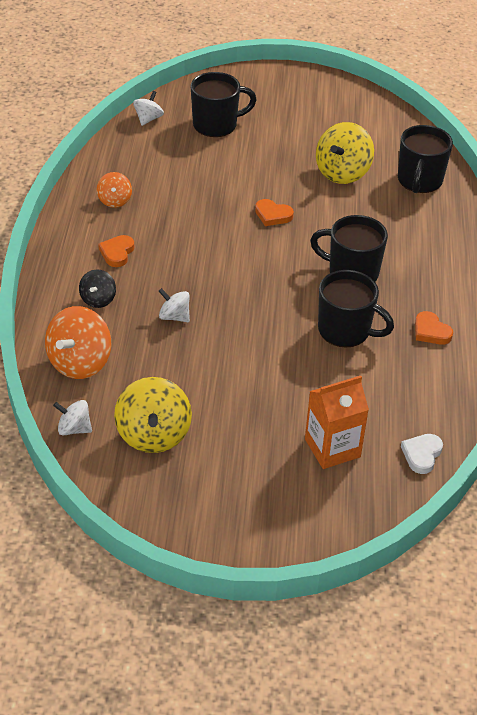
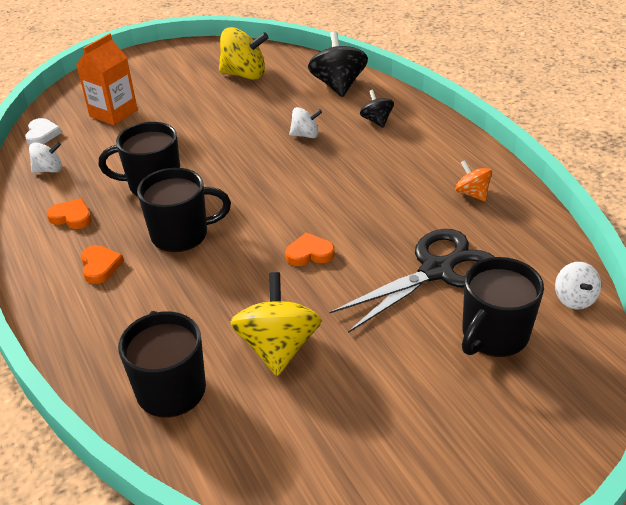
camera: 150 degrees right, 5 degrees down
orange spinning top [45,306,111,379] -> black spinning top [308,31,368,97]
white spinning top [53,400,92,436] -> white spinning top moved to [29,142,62,173]
orange heart [98,235,134,267] -> orange heart moved to [81,245,124,284]
yellow spinning top [114,377,192,453] -> yellow spinning top turned 135 degrees clockwise [219,27,269,80]
none -> black scissors [329,229,495,333]

